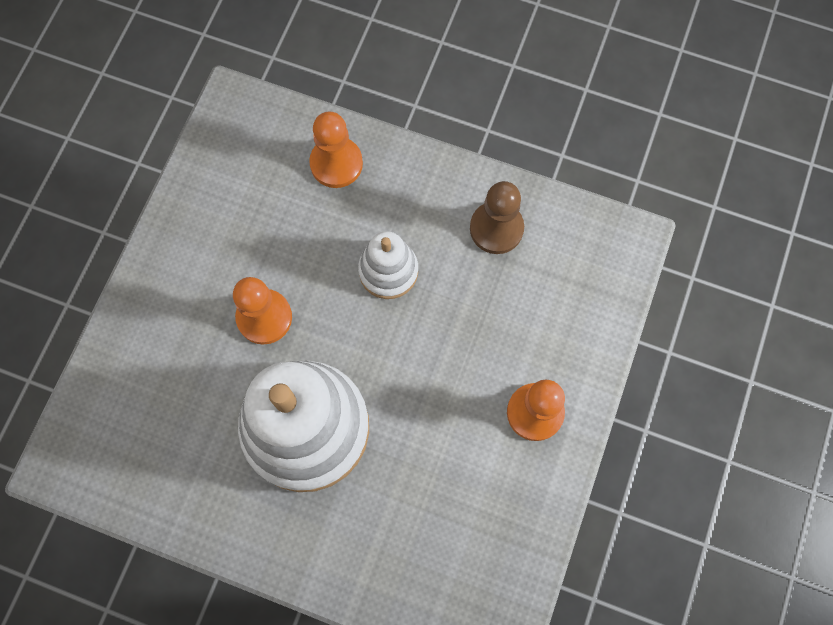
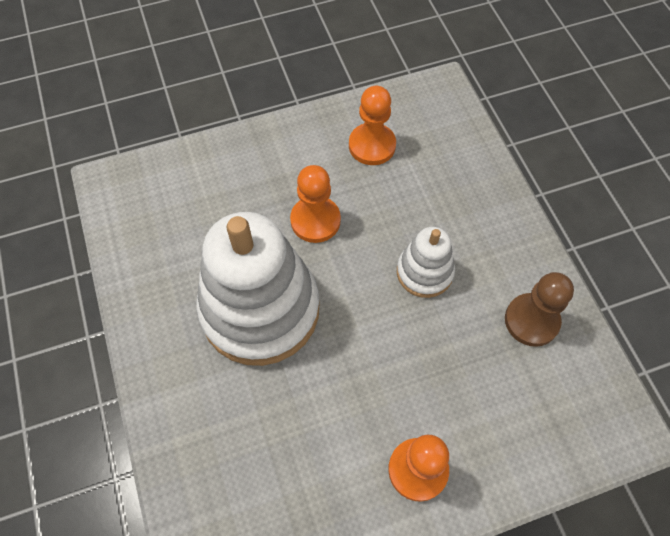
camera: 50 degrees right, 10 degrees down
orange pawn [309,112,363,188] -> orange pawn moved to [349,86,396,165]

